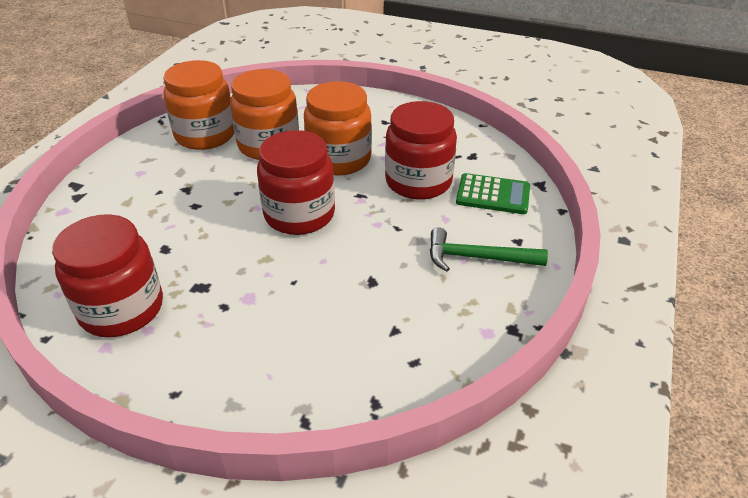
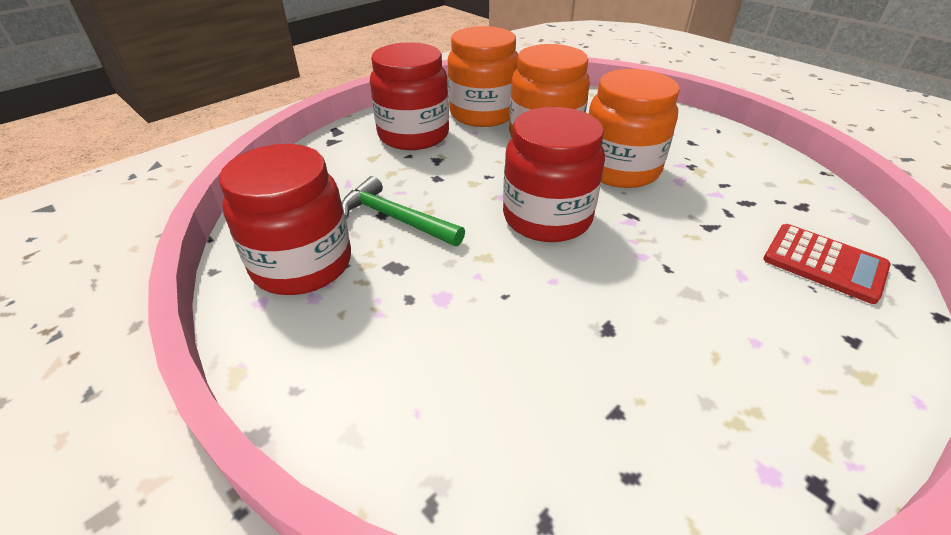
camera: 25 degrees right, 0 degrees up
red jar [385,101,457,200] -> red jar moved to [370,42,449,150]
green hammer [430,227,548,271] -> green hammer moved to [342,176,465,246]
green calculator [456,173,530,214] -> red calculator [763,224,891,304]

